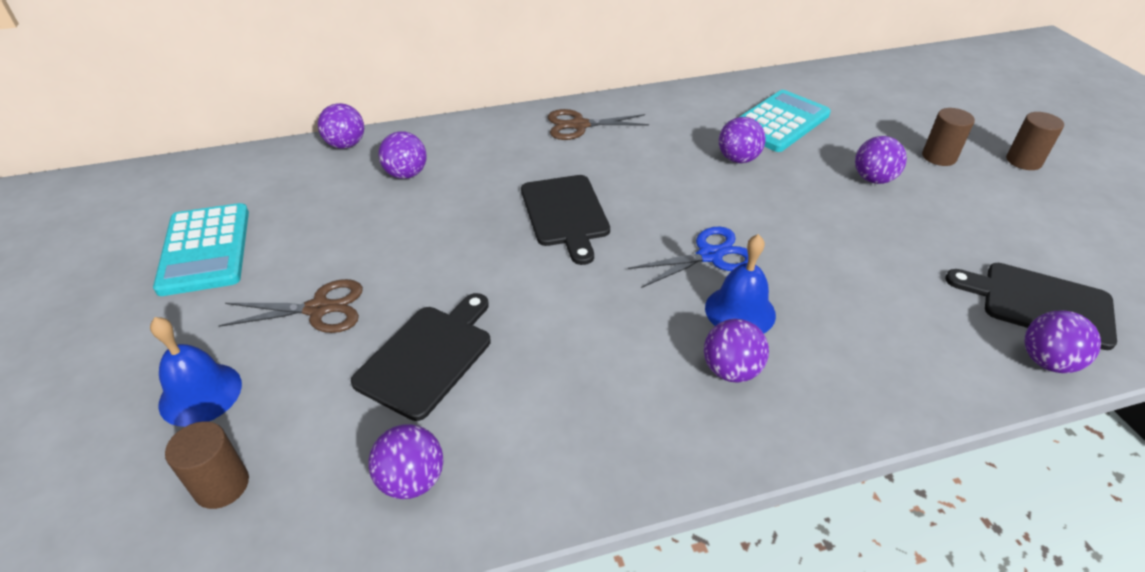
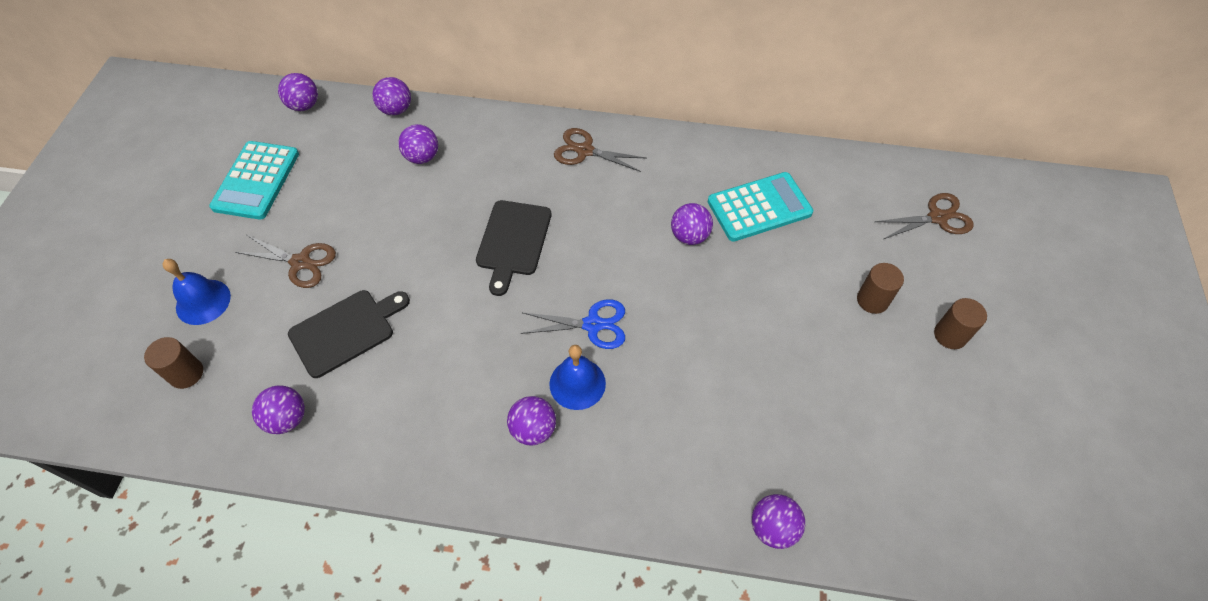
camera: 25 degrees right, 15 degrees up
purple ball [855,136,907,184] -> purple ball moved to [278,73,318,111]
black cutting board [945,263,1117,350] -> none
none -> brown scissors [874,193,974,239]

